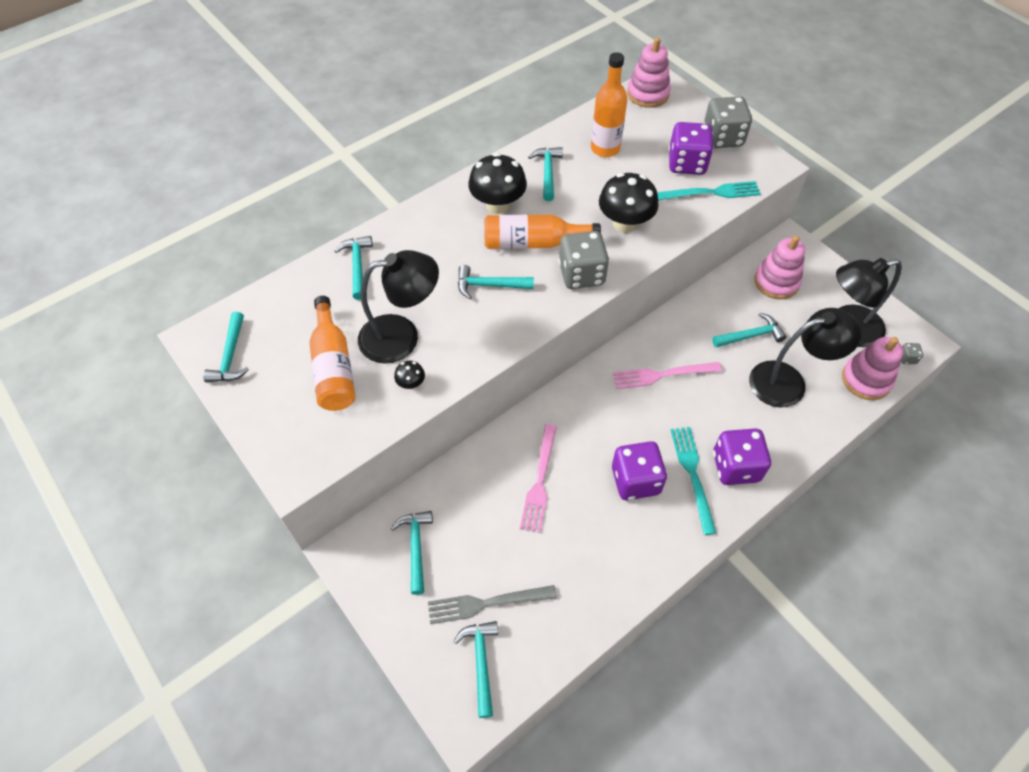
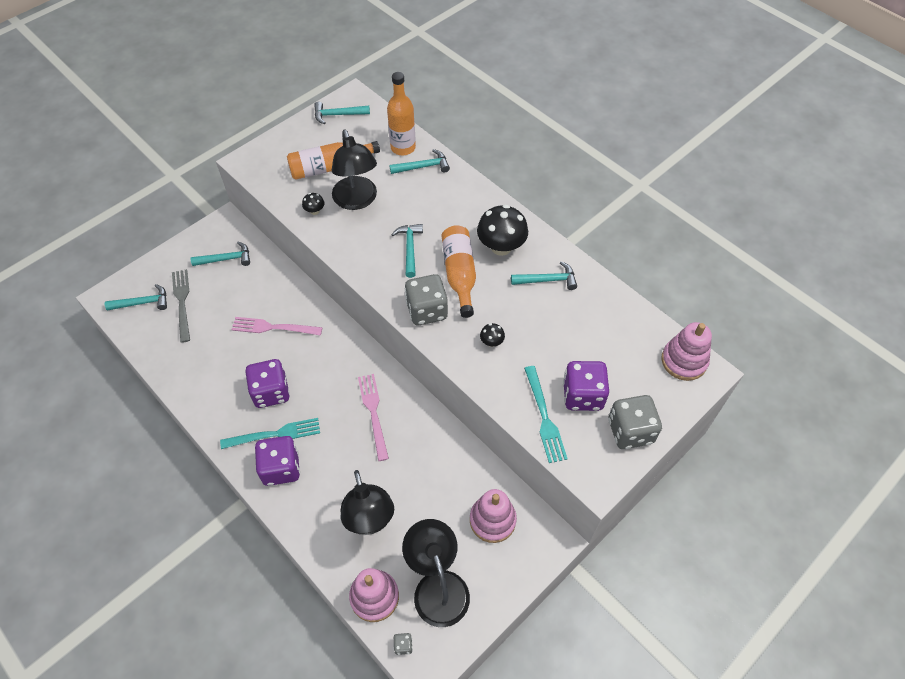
camera: 85 degrees right, 0 degrees up
orange bottle [591,52,627,157] -> orange bottle moved to [387,72,416,155]
black mushroom [599,173,659,233] -> black mushroom [480,323,505,347], size x0.46
turquoise hammer [712,313,786,347] -> none

